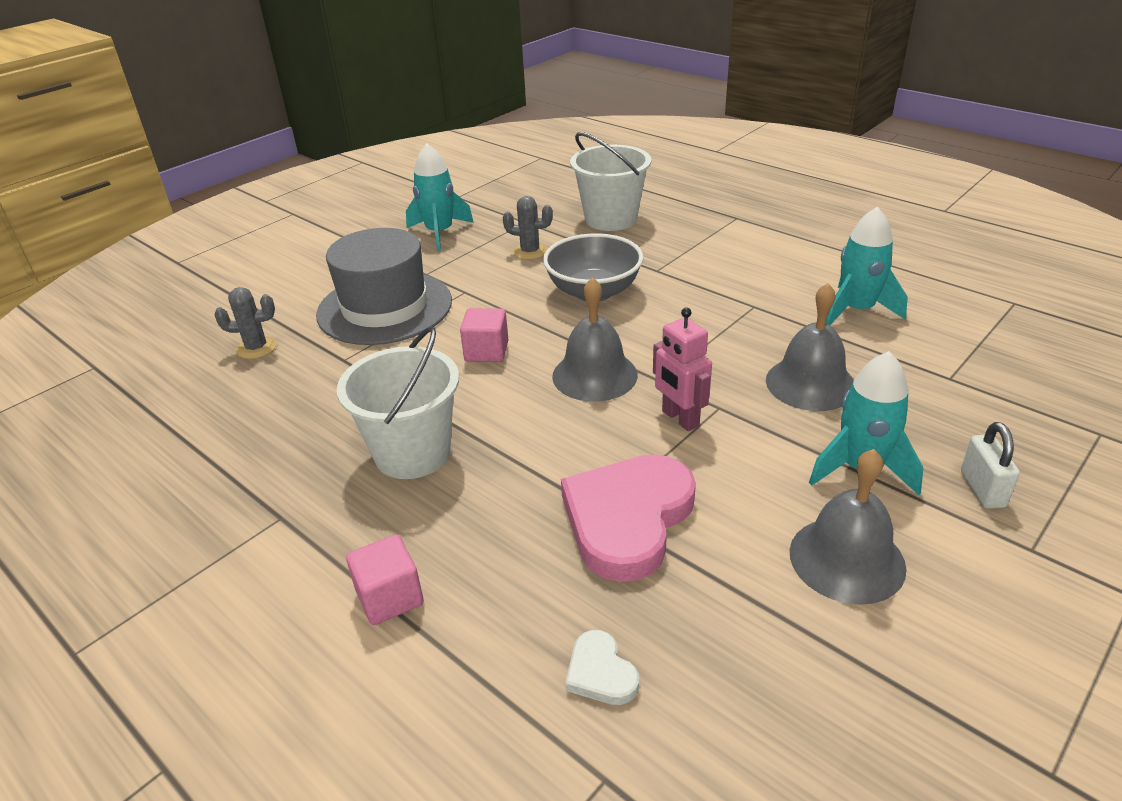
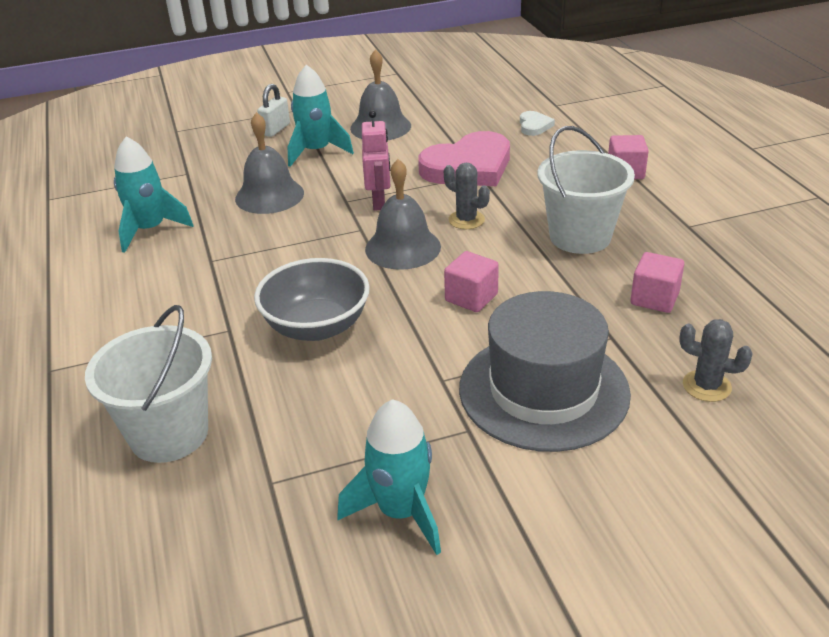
camera: 150 degrees left, 0 degrees up
grey cactus [503,196,553,260] -> grey cactus moved to [444,163,490,229]
none -> pink cube [630,252,684,313]

